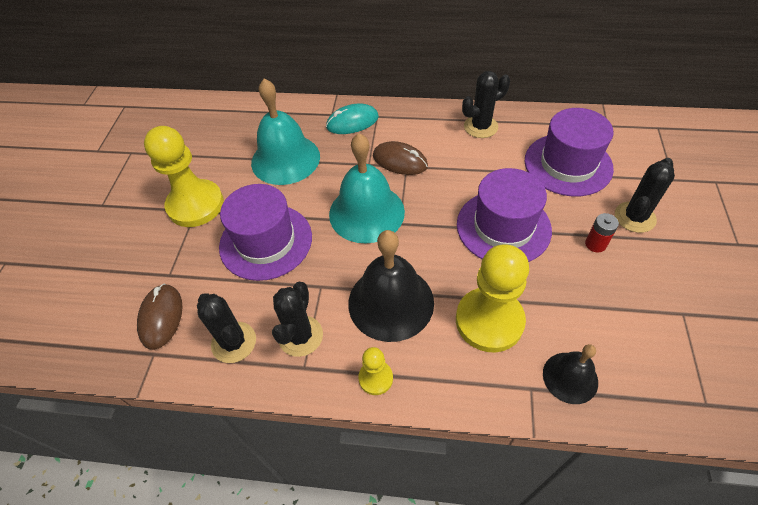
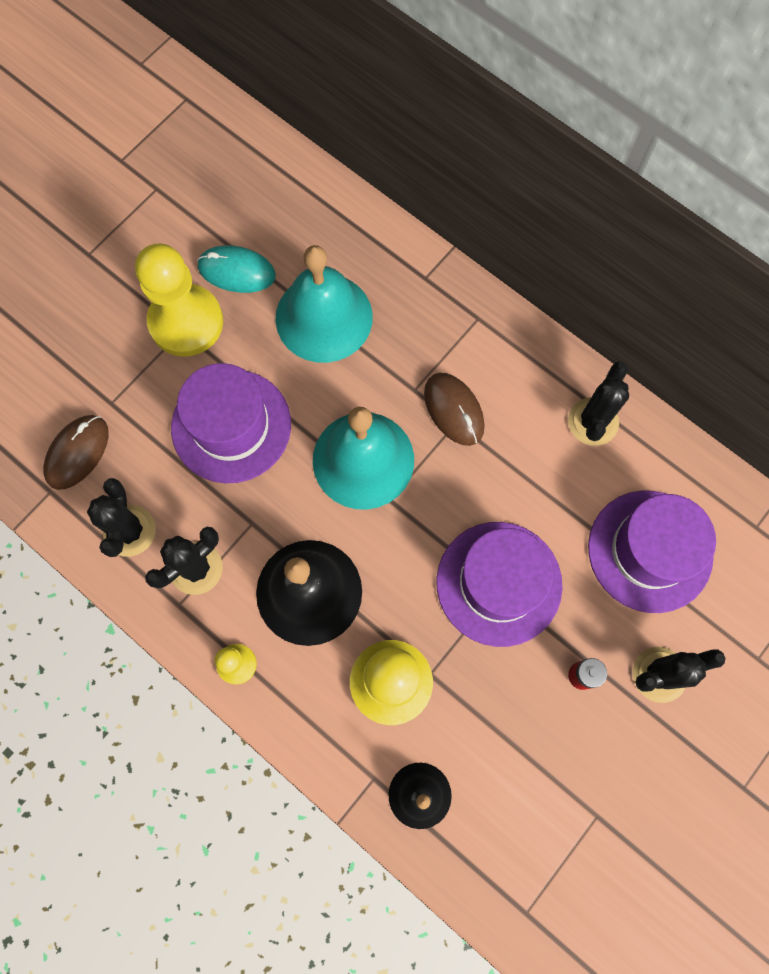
camera: 30 degrees right, 20 degrees up
turquoise mouse [326,103,379,134] -> turquoise mouse moved to [197,245,276,293]
black cactus [462,71,510,138] -> black cactus turned 75 degrees counterclockwise [568,361,629,446]

